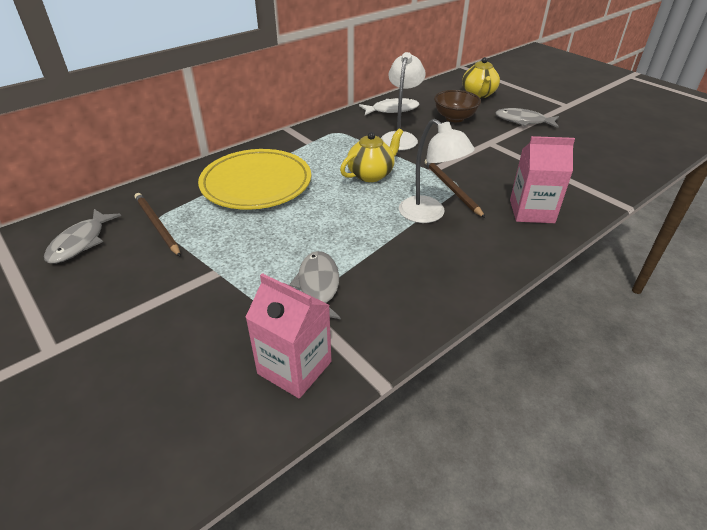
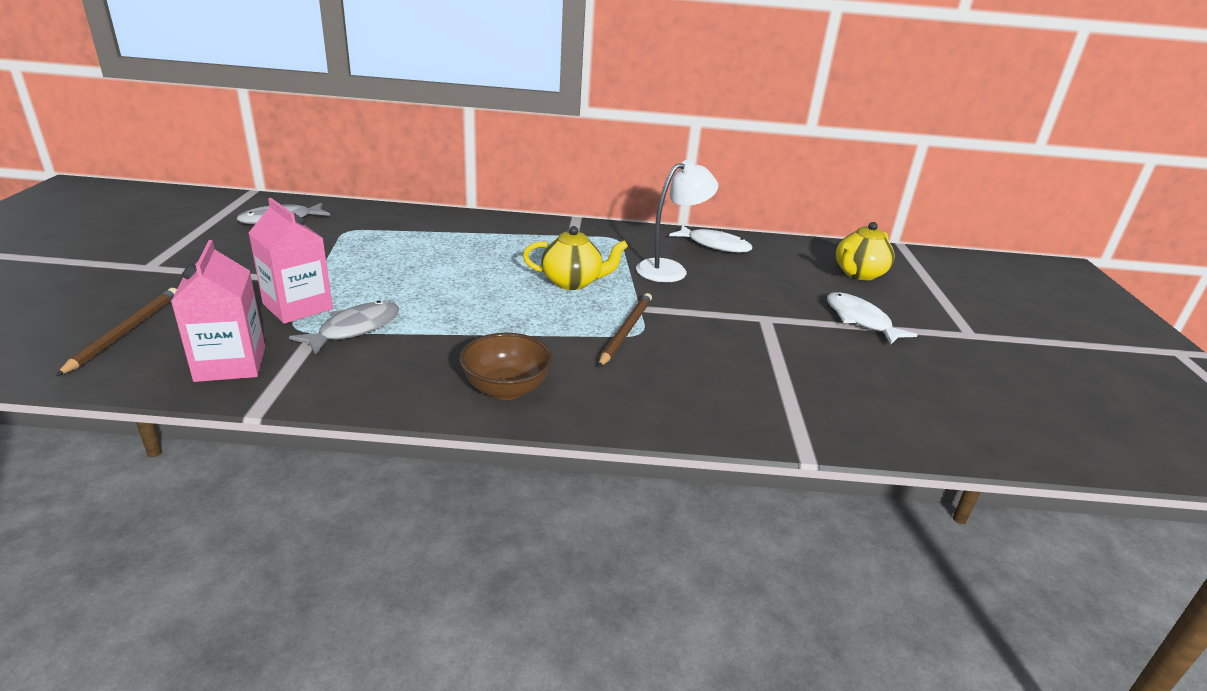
camera: 40 degrees right, 10 degrees down
brown pencil [134,193,181,257] -> brown pencil moved to [56,288,177,376]
yellow plate [198,149,311,210] -> none
white lamp [399,119,475,223] -> none
brown bowl [434,90,481,122] -> brown bowl moved to [459,333,553,400]
grey fish [495,108,559,128] -> white fish [827,292,917,345]
pink carton [510,136,575,223] -> pink carton moved to [249,198,333,324]

